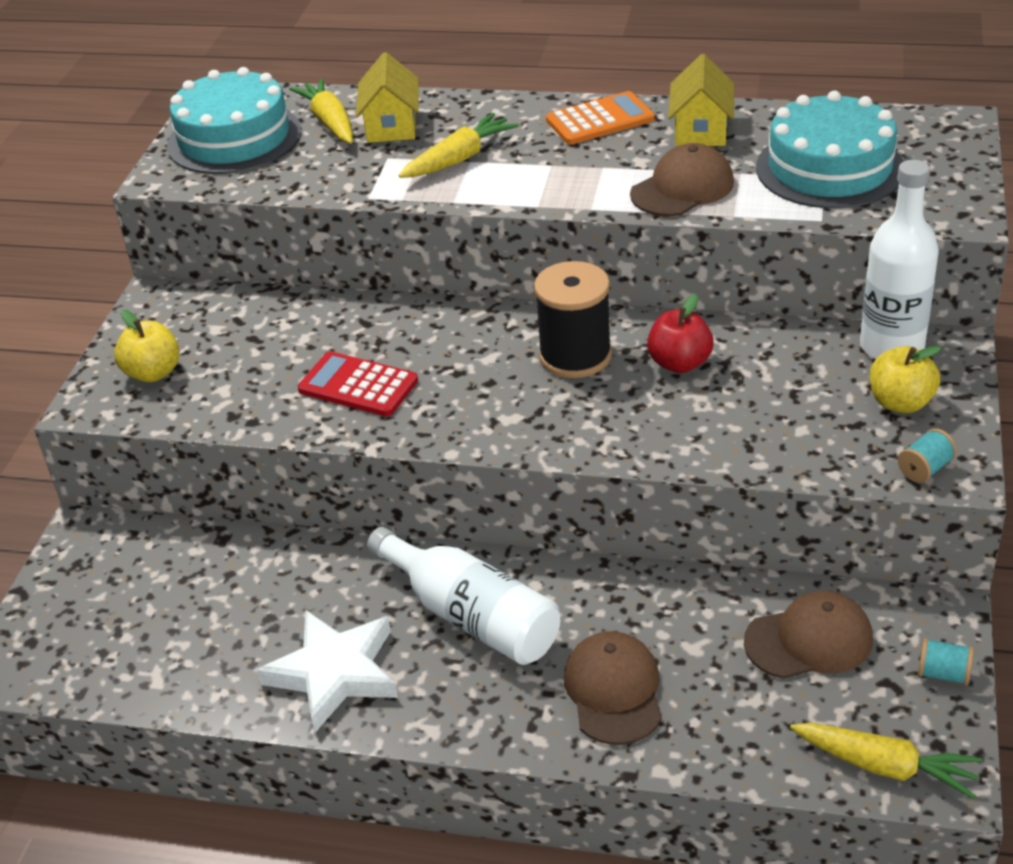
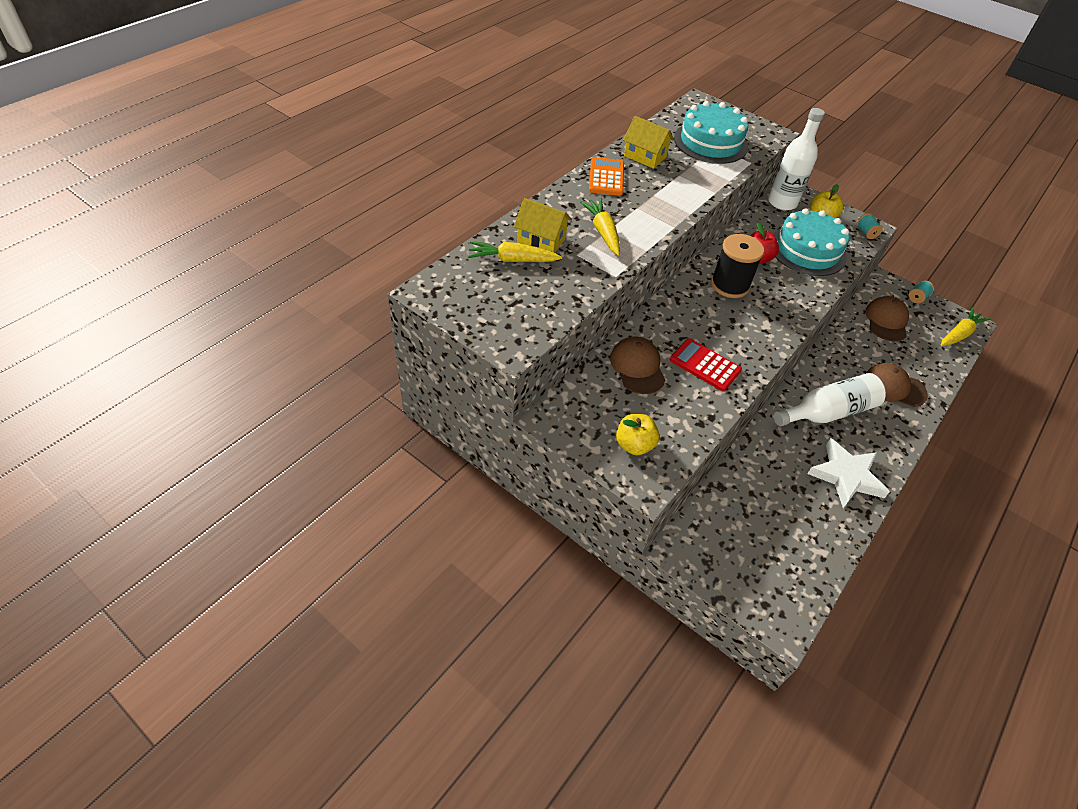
camera: 70 degrees left, 10 degrees up
turquoise cake [167,67,301,174] -> turquoise cake moved to [773,208,849,276]
red calculator [298,351,418,416] -> red calculator turned 75 degrees clockwise [670,338,742,391]
brown cap [630,143,734,216] -> brown cap moved to [610,336,666,394]

